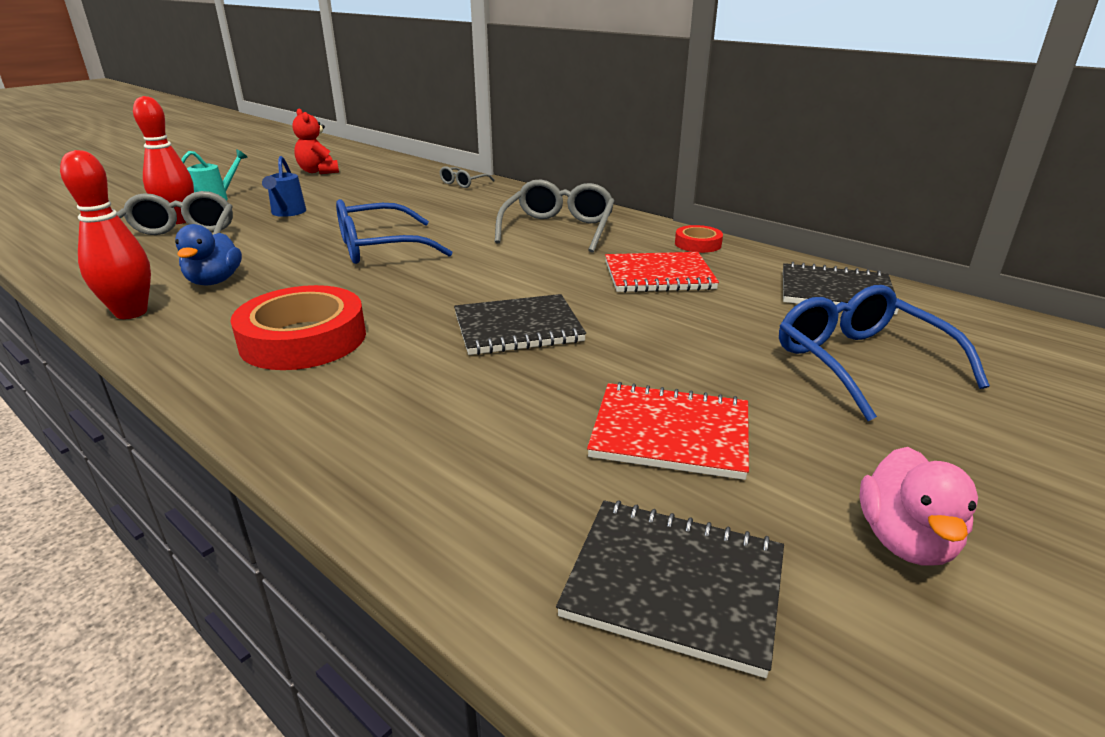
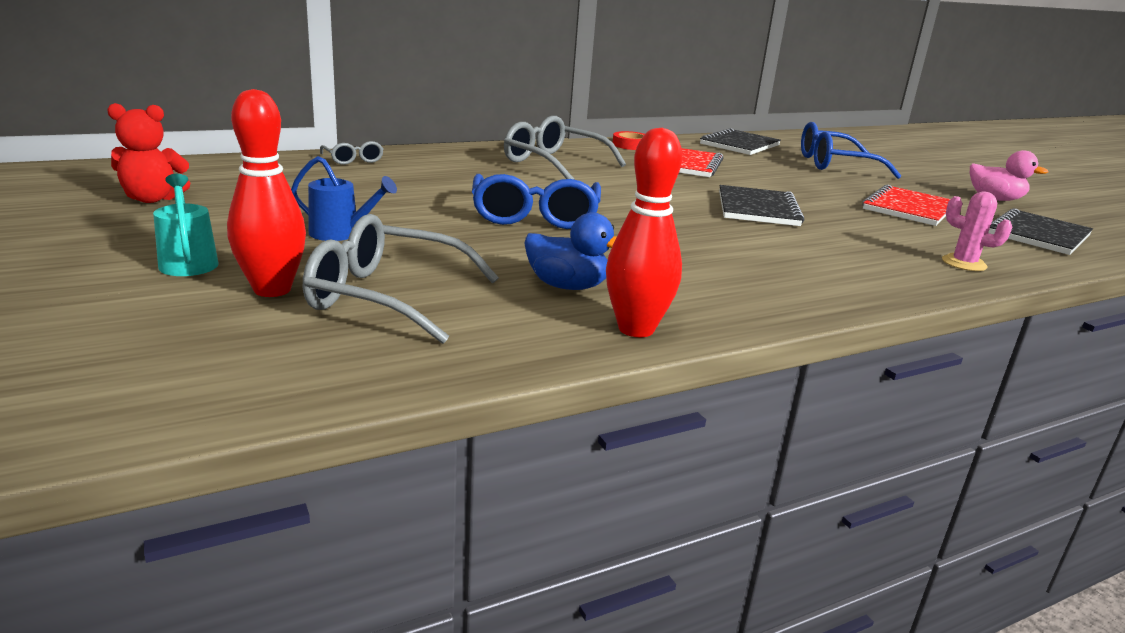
camera: 70 degrees left, 5 degrees down
red tape [230,285,366,370] -> none
none -> pink cactus [942,191,1012,271]

